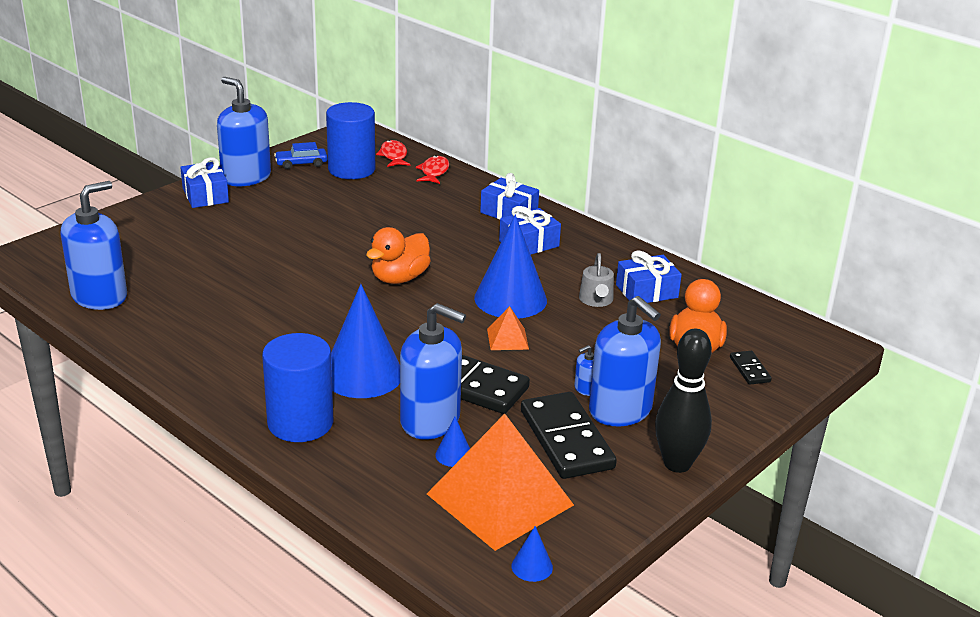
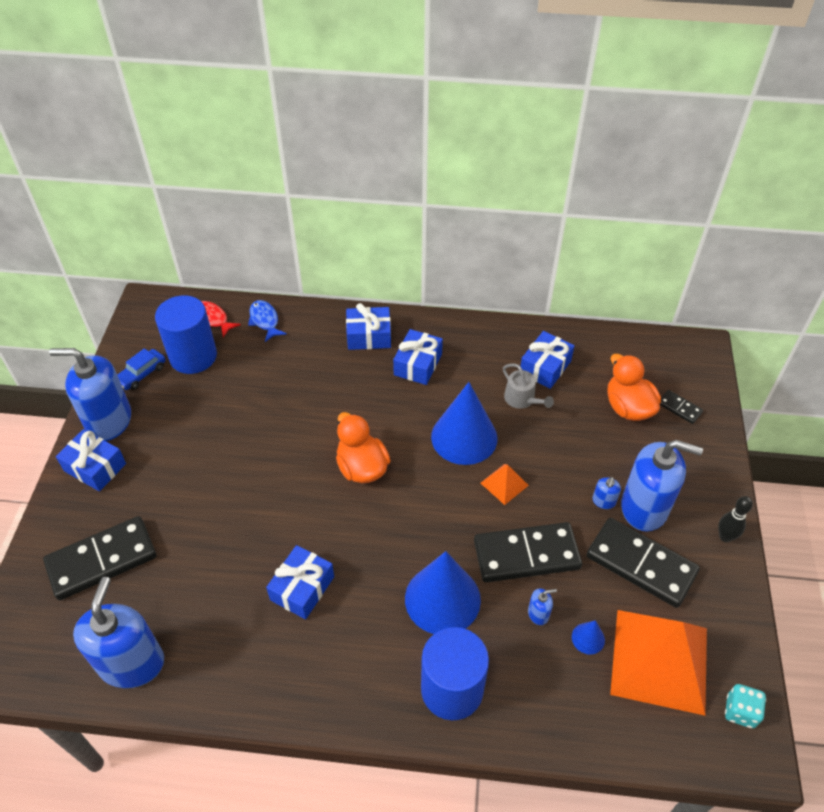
camera: 35 degrees left, 20 degrees up
orange duck [366,227,431,284] -> orange duck turned 150 degrees clockwise [336,412,391,483]
blue soap dispenser [400,303,466,439] -> blue soap dispenser [528,588,557,625], size x0.40
red fish [416,155,449,184] -> blue fish [248,300,287,342]
blue cone [512,526,553,582] -> turquoise dice [725,684,766,728]
black bowling pin [655,329,712,473] -> black bowling pin [718,496,753,542], size x0.55
none -> black domino [43,516,156,600]
none -> blue gift [266,545,334,619]

